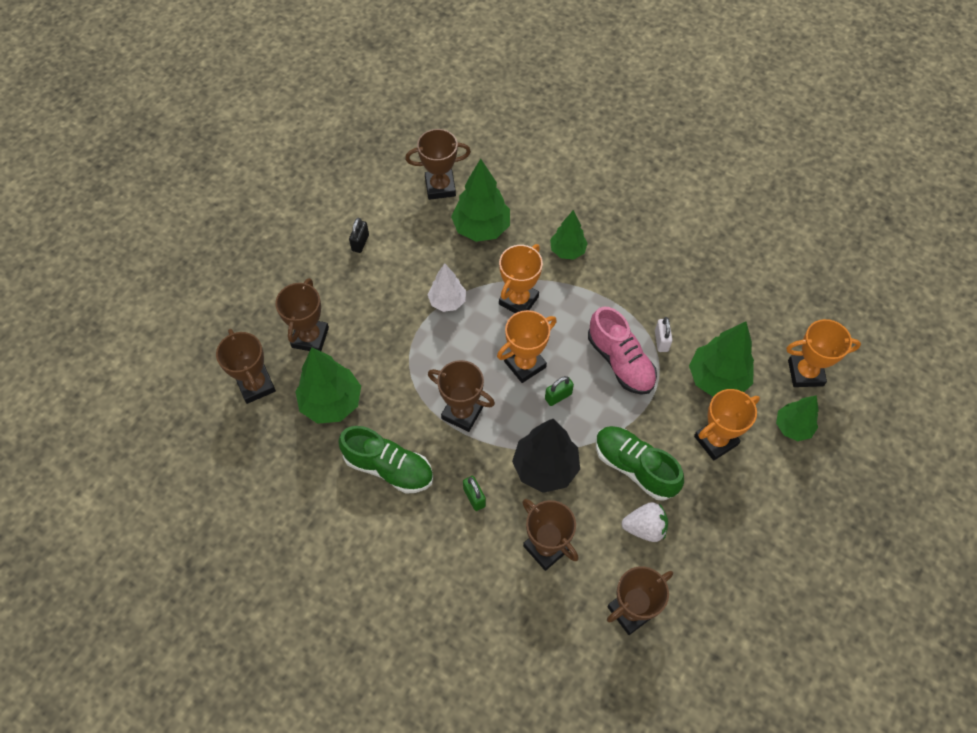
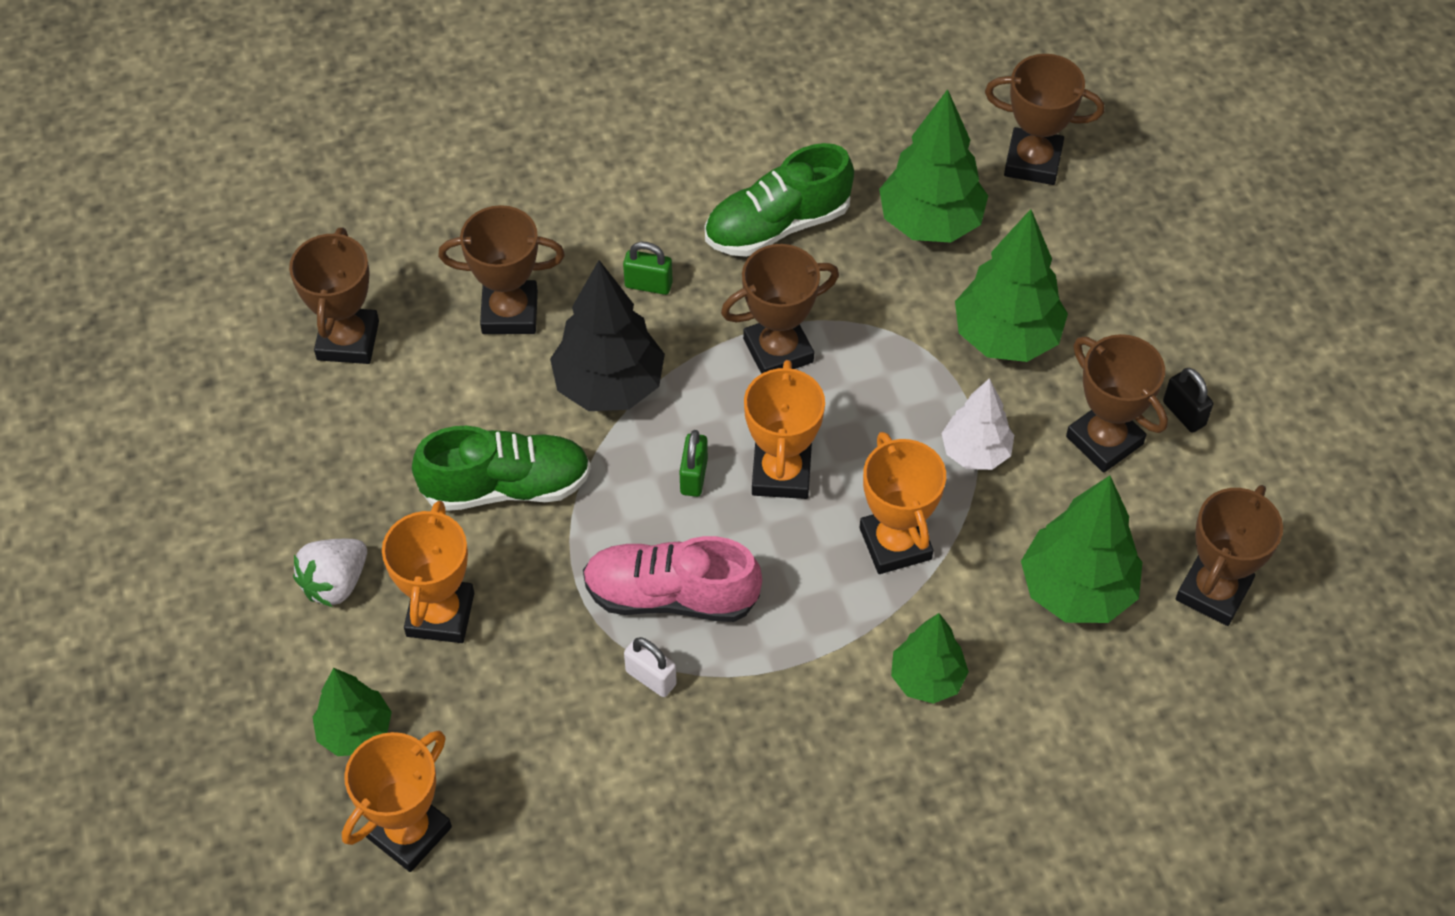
camera: 130 degrees right, 5 degrees down
brown trophy [275,278,329,351] -> brown trophy moved to [1066,334,1168,473]
white strawberry [621,502,668,542] -> white strawberry moved to [293,539,367,607]
green tree [689,321,754,397] -> green tree moved to [955,209,1068,362]

